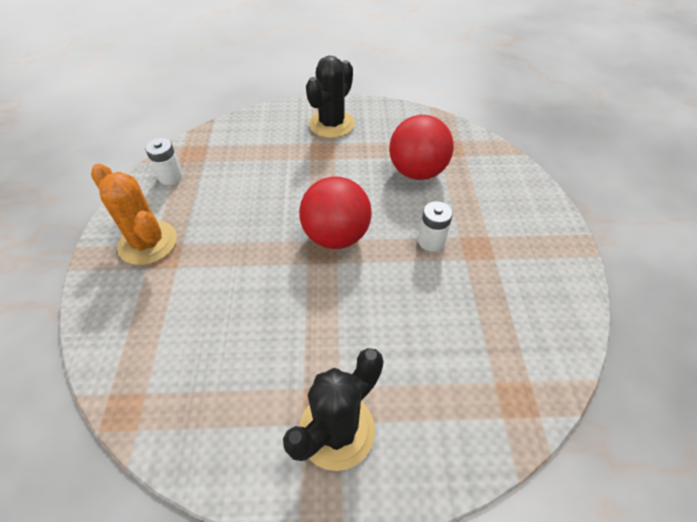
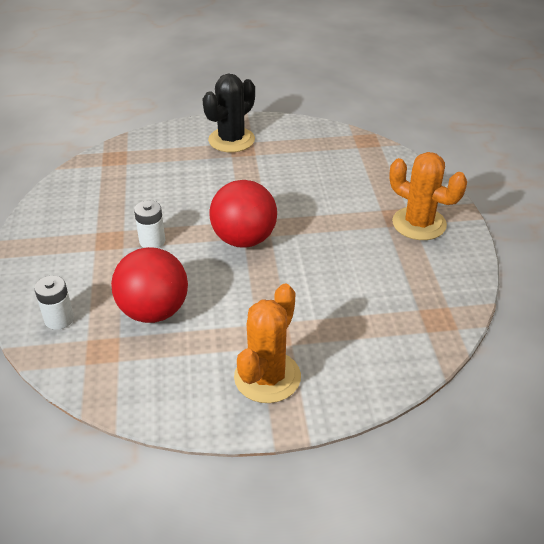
camera: 175 degrees right, 10 degrees down
white battery [145,138,183,185] -> white battery moved to [34,276,74,330]
black cactus [306,56,355,138] -> orange cactus [234,284,301,403]

